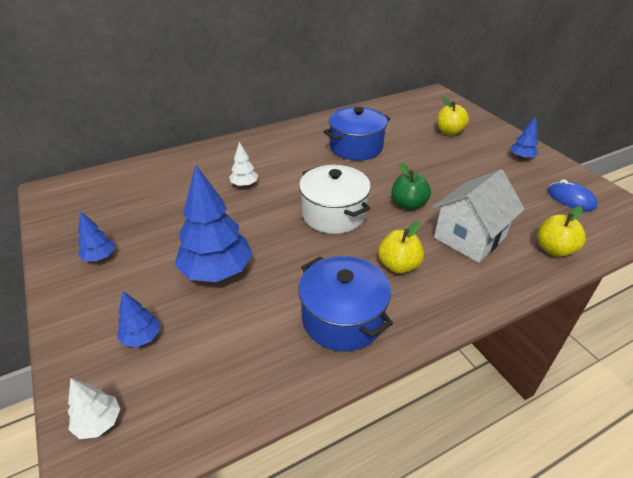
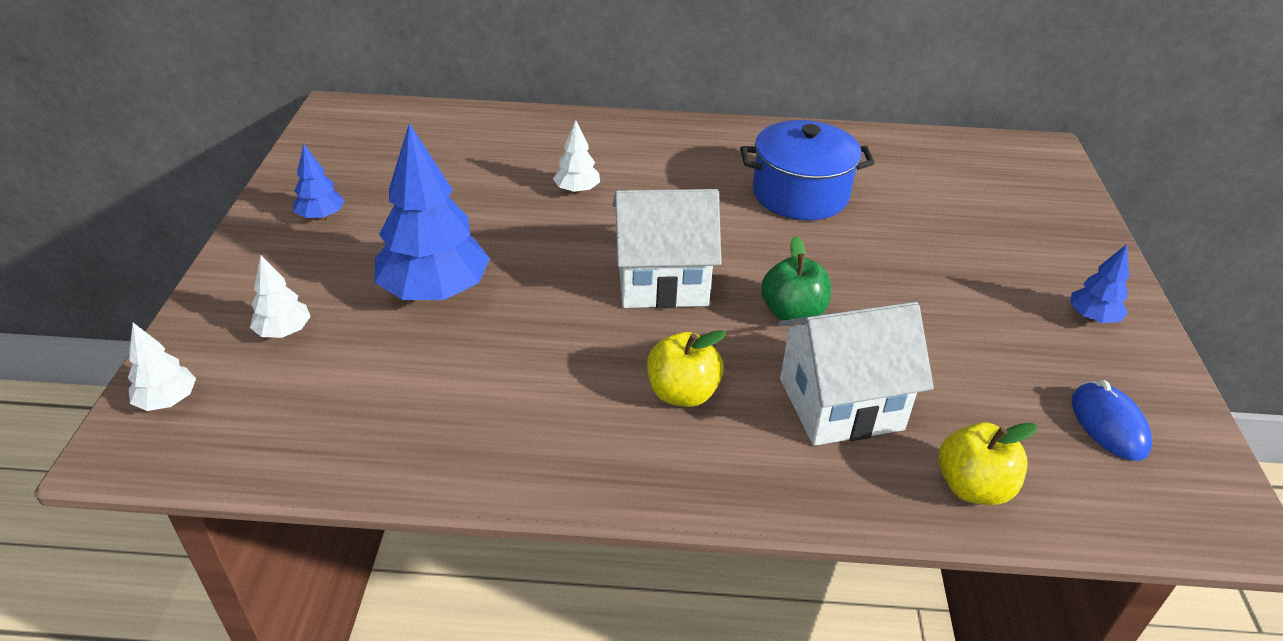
camera: 30 degrees right, 0 degrees up
blue tree [117,291,160,347] -> white tree [250,255,311,338]
blue pot [298,256,393,351] -> none
white pot [299,165,371,234] -> white house [613,189,722,309]
yellow apple [437,97,469,135] -> none

